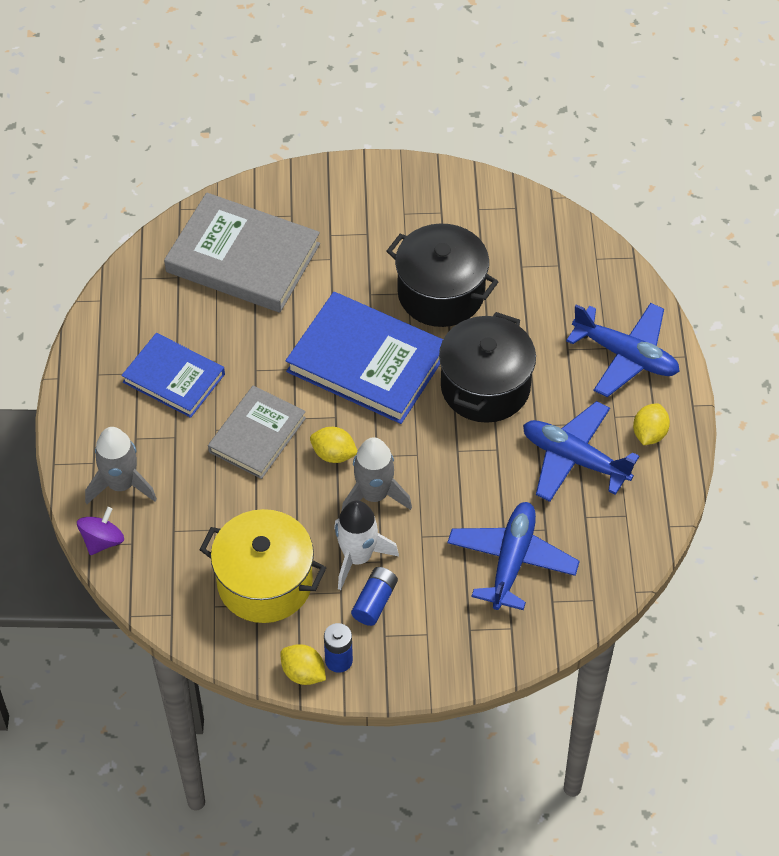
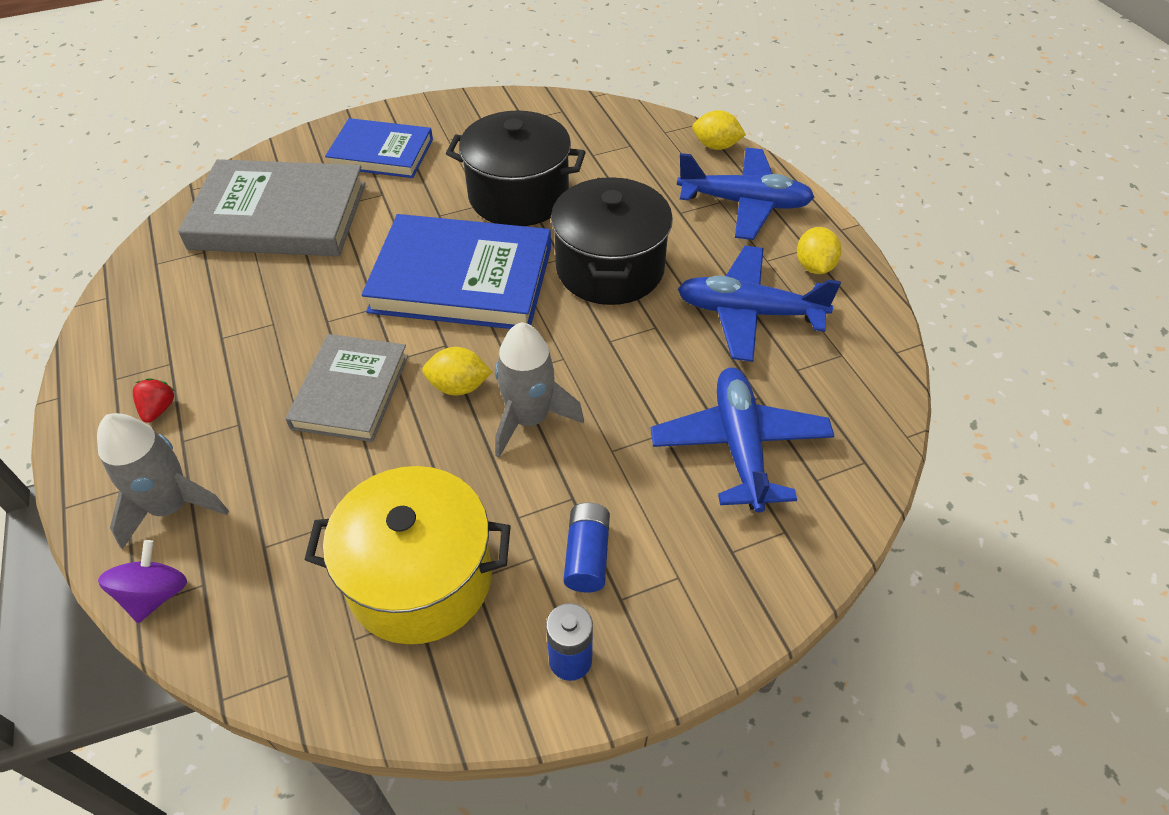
camera: 20 degrees left, 5 degrees down
blue book [121,333,225,418] -> blue book moved to [325,118,433,178]
yellow lemon [280,644,326,685] -> yellow lemon moved to [692,110,746,150]
white rocket [334,500,399,590] -> none
none -> red strawberry [133,378,175,423]

